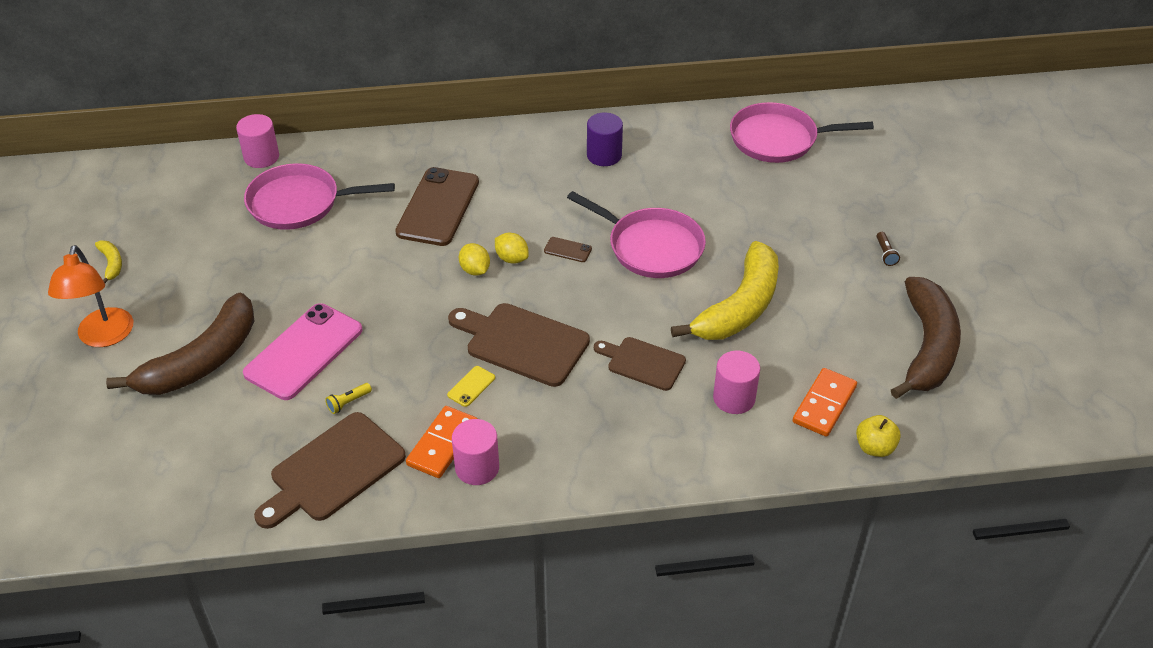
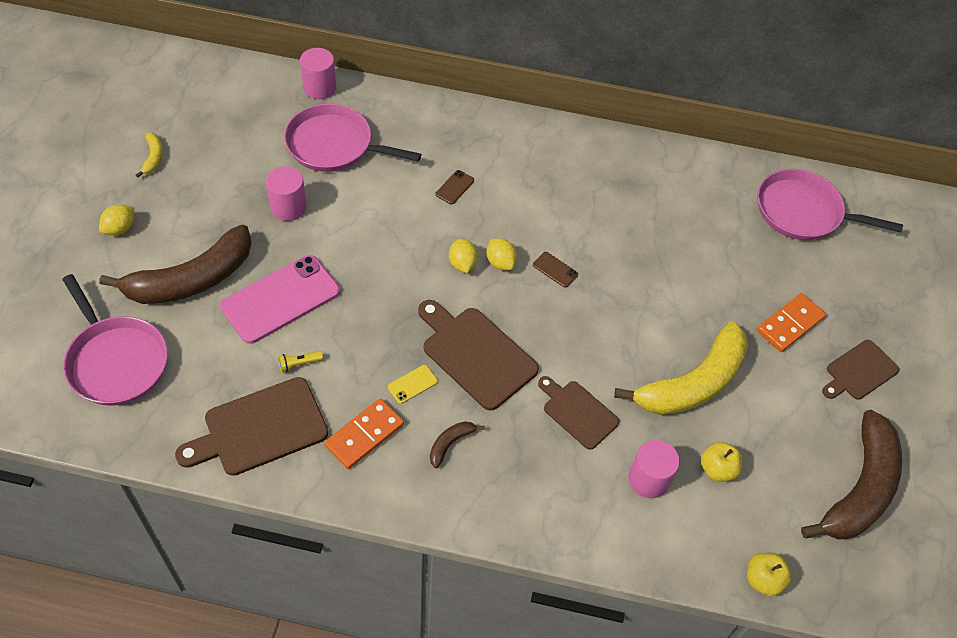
camera: 15 degrees right, 10 degrees up
orange lamp [48,245,133,347] -> yellow lemon [99,204,134,235]
brown phone [395,167,479,246] -> brown phone [435,170,474,204], size x0.41
pink cylinder [452,419,499,485] -> pink cylinder moved to [266,166,307,221]
pink pan [567,191,706,278] -> pink pan moved to [62,274,168,406]
purple cylinder [587,112,623,166] -> none
orange domino [792,368,857,437] -> orange domino moved to [757,293,826,352]
brown flashlight [877,232,900,266] -> brown cutting board [822,340,899,400]
none -> brown banana [430,421,485,468]
none -> yellow apple [701,442,742,482]

